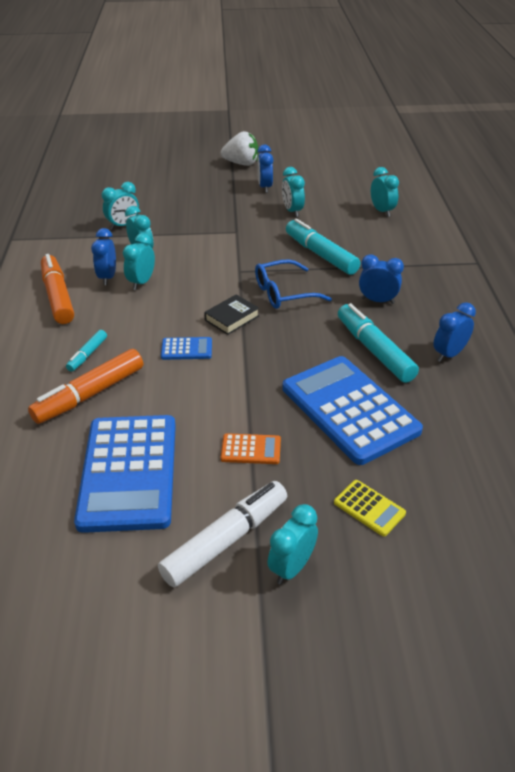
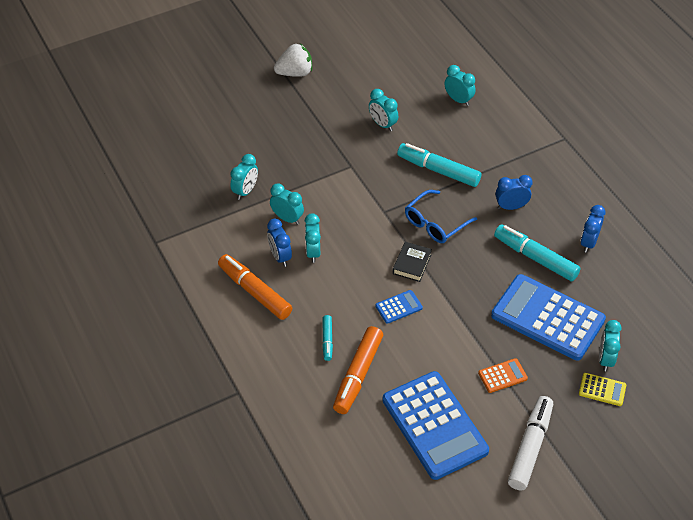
camera: 25 degrees left, 10 degrees up
blue clock [257,145,273,193] -> none
turquoise clock [267,504,318,585] -> turquoise clock moved to [599,320,622,371]

